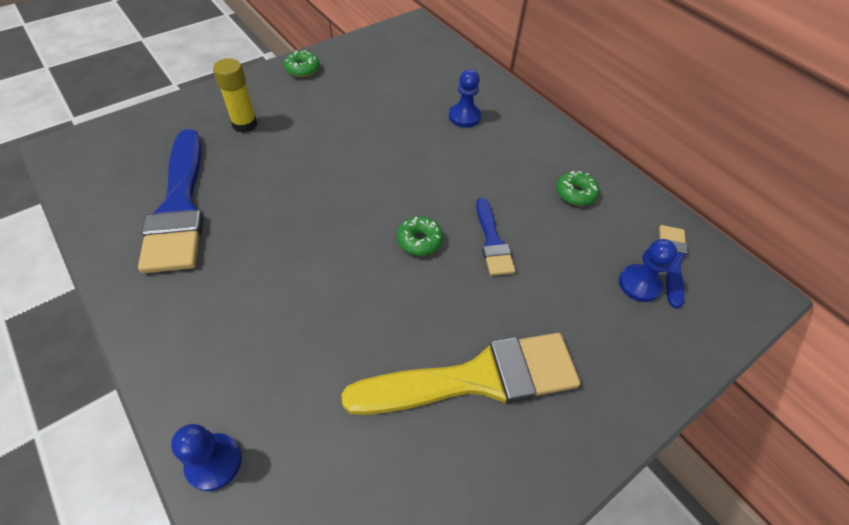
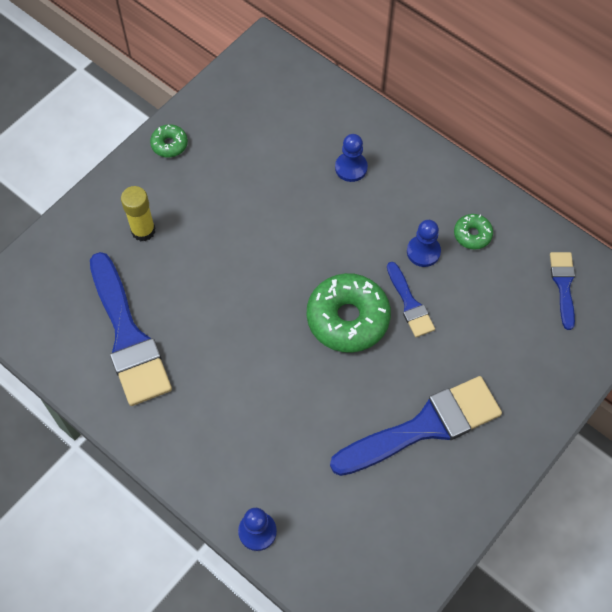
camera: 10 degrees left, 10 degrees up
yellow brush [341,333,580,415] -> blue brush [330,376,502,476]
green donut [397,216,443,256] -> green donut [307,273,391,353], size x2.07
blue pawn [619,239,677,302] -> blue pawn moved to [407,220,441,267]

